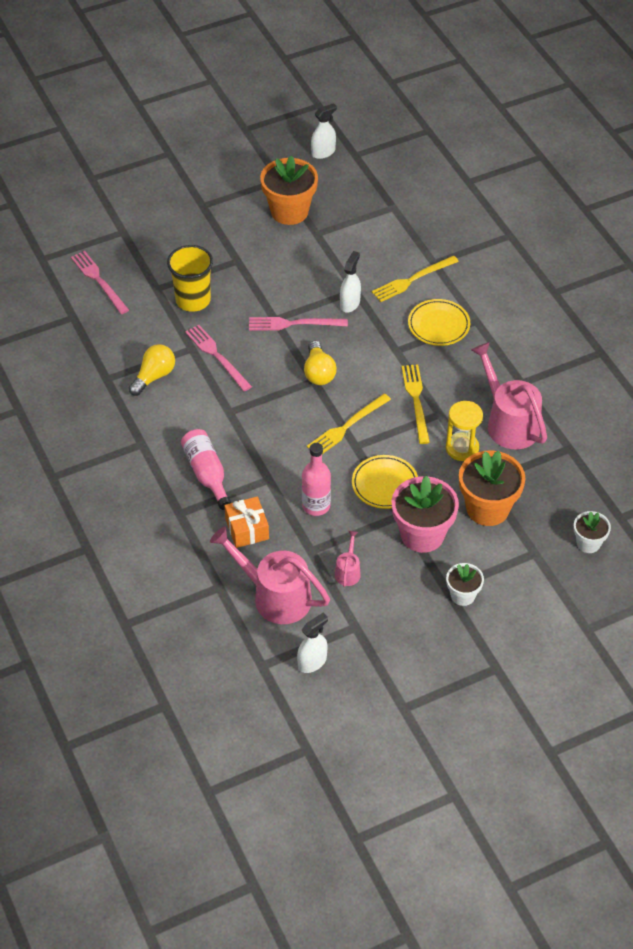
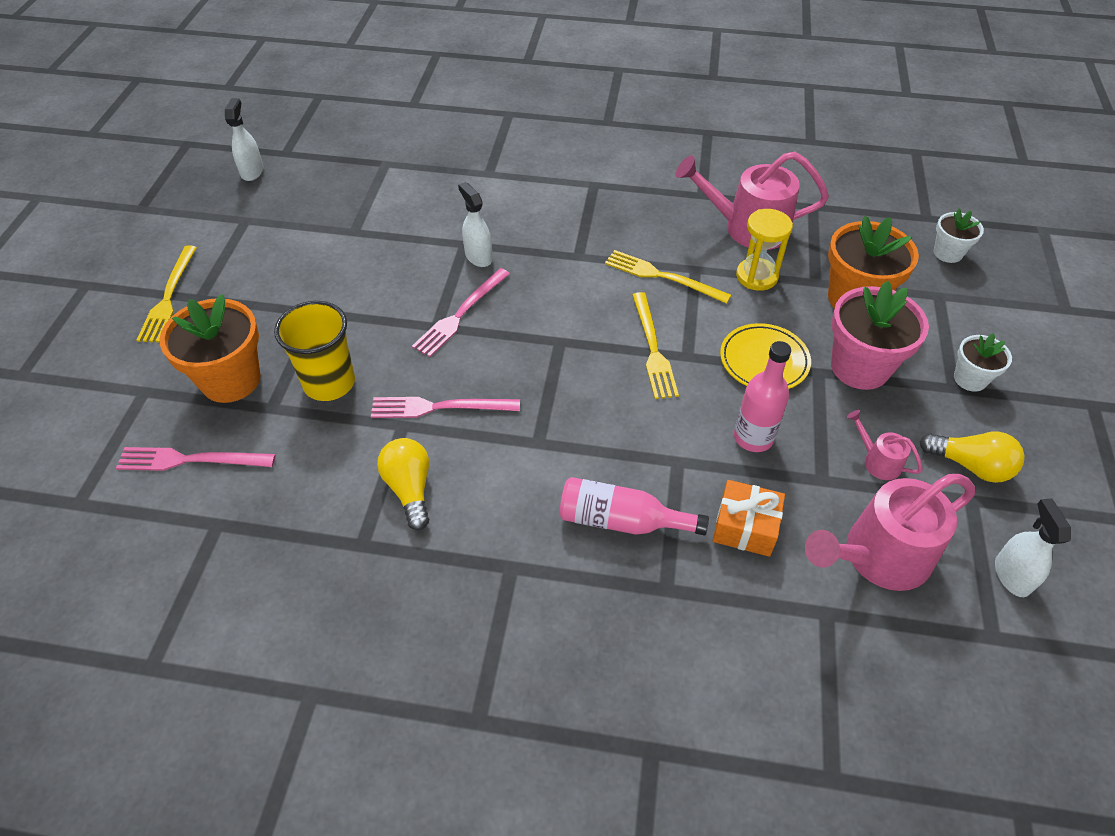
camera: 55 degrees left, 0 degrees up
orange flower pot [260,155,318,225] -> orange flower pot moved to [159,294,261,403]
yellow light bulb [304,341,337,385] -> yellow light bulb moved to [920,431,1025,483]
yellow fork [372,256,459,302] -> yellow fork moved to [137,246,197,342]
yellow plate [408,299,470,346] -> none

